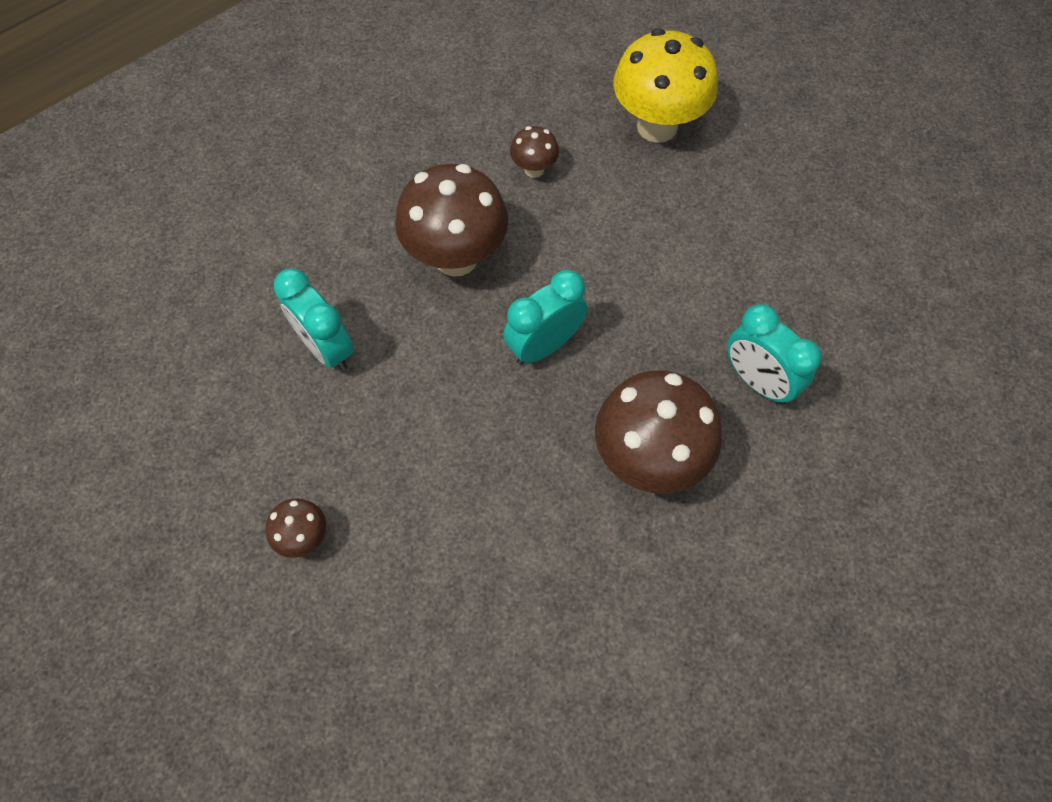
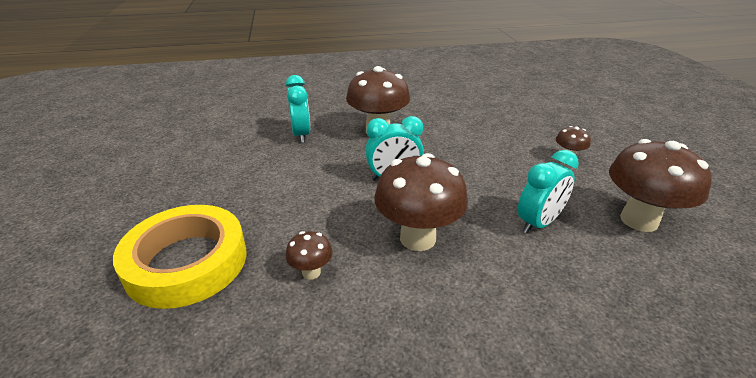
camera: 150 degrees left, 30 degrees down
turquoise clock [274,269,354,371] -> turquoise clock turned 60 degrees clockwise [518,150,579,234]
yellow mushroom [613,29,718,143] -> yellow tape [113,205,247,309]
none -> brown mushroom [609,139,712,232]

